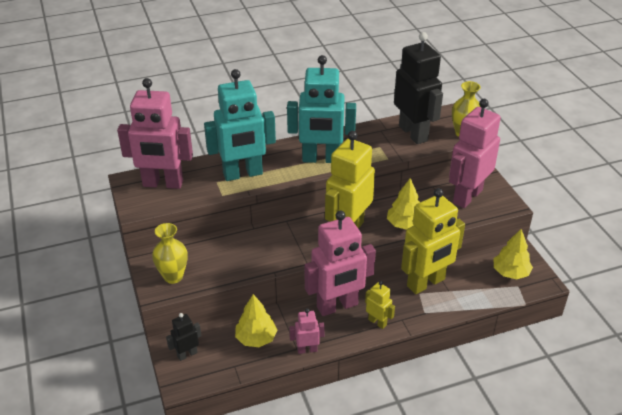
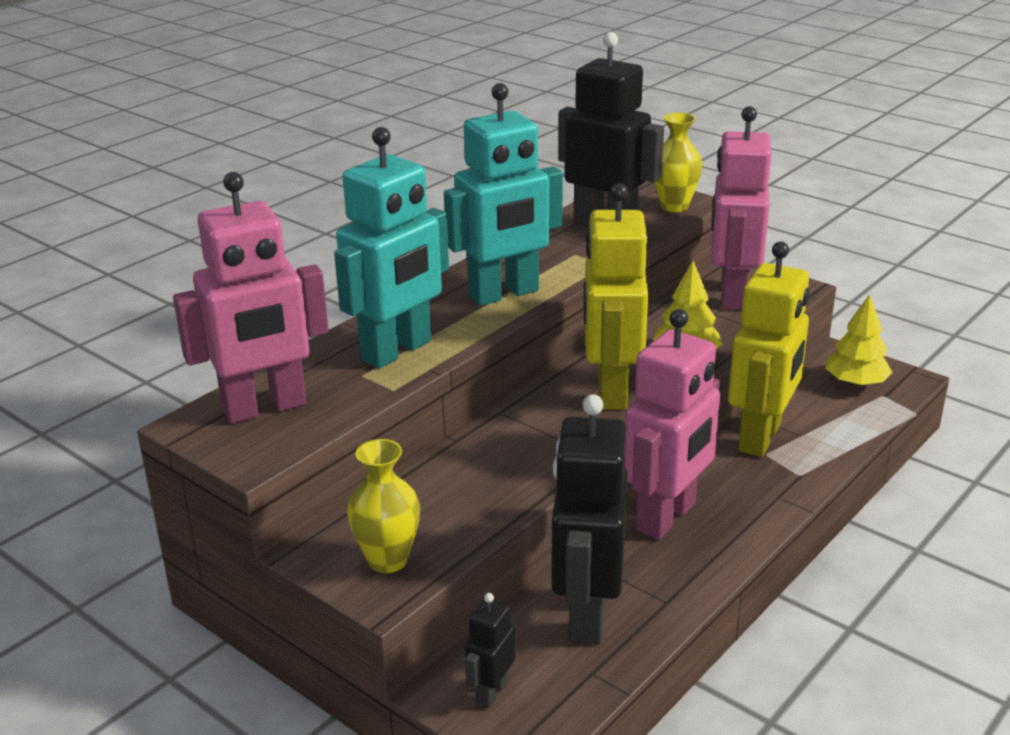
camera: 30 degrees left, 10 degrees down
yellow tree [235,294,277,347] -> black robot [551,394,628,645]
pink robot [289,308,325,354] -> none
yellow robot [365,281,395,329] -> none

